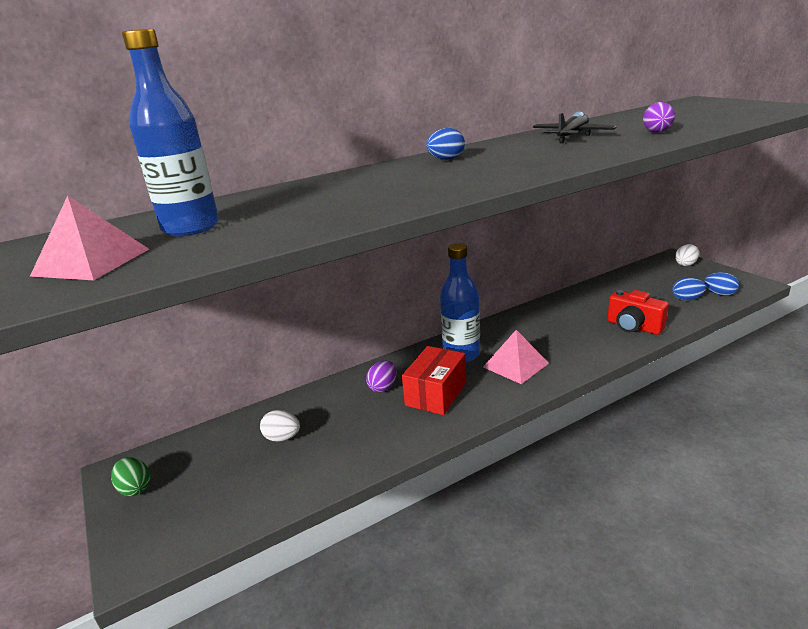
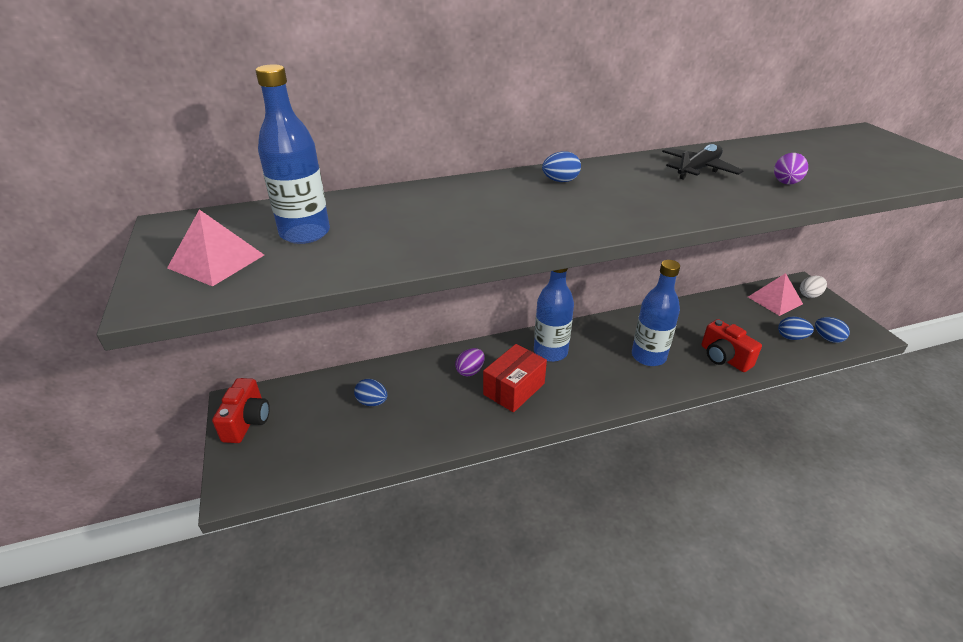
camera: 10 degrees right, 10 degrees up
green egg [111,457,150,496] -> red camera [212,378,270,443]
white egg [260,410,300,442] -> blue egg [354,379,388,406]
pink pyramid [483,330,549,384] -> pink pyramid moved to [748,273,803,316]
none -> blue bottle [632,260,680,366]

